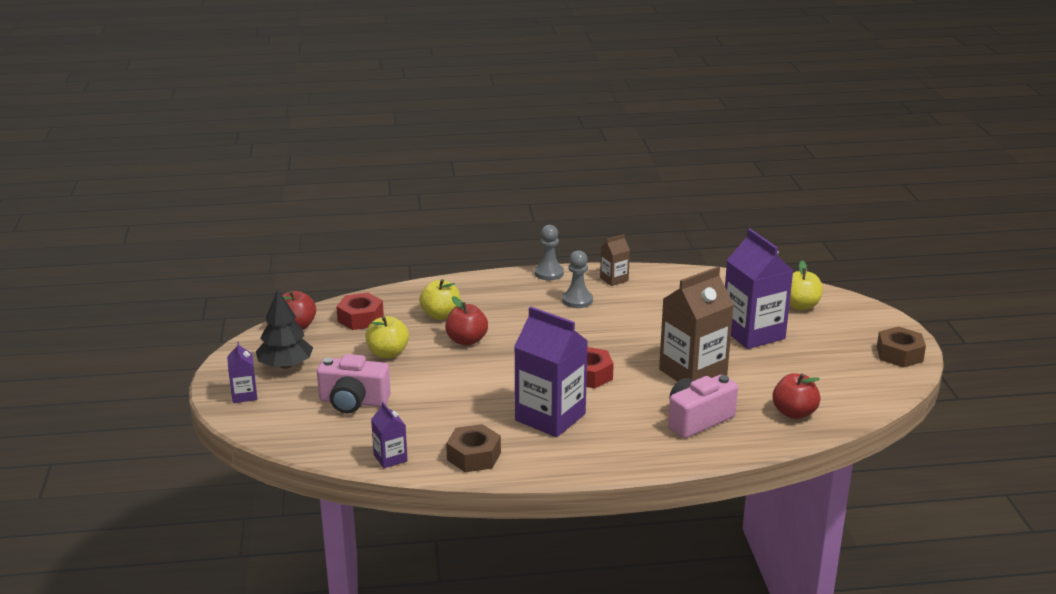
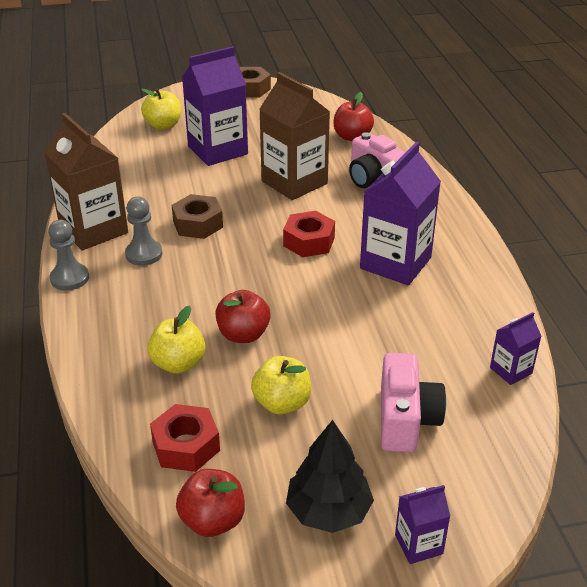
camera: 95 degrees left, 10 degrees up
brown nut [446,424,501,472] -> brown nut moved to [172,194,223,239]
brown carton [600,234,630,286] -> brown carton [44,113,128,250], size x2.07

